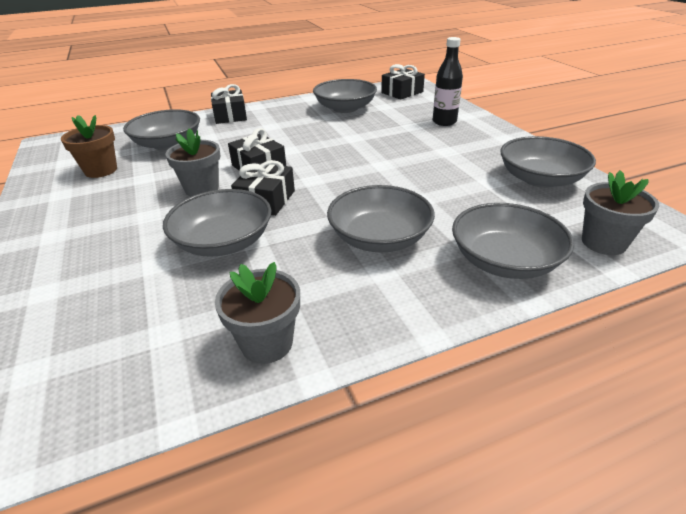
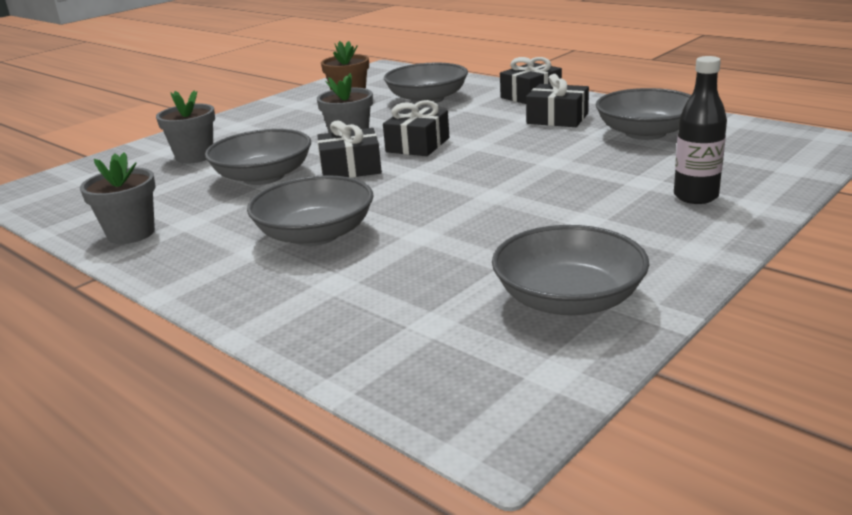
camera: 65 degrees right, 10 degrees down
black gift [381,64,425,100] -> black gift moved to [526,74,589,127]
grey bowl [452,203,574,279] -> none
grey flower pot [582,170,659,255] -> grey flower pot moved to [156,90,215,164]

